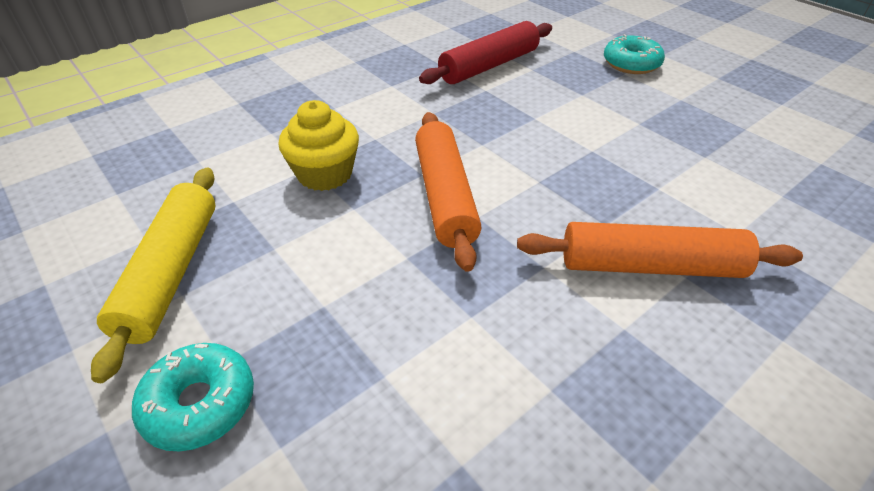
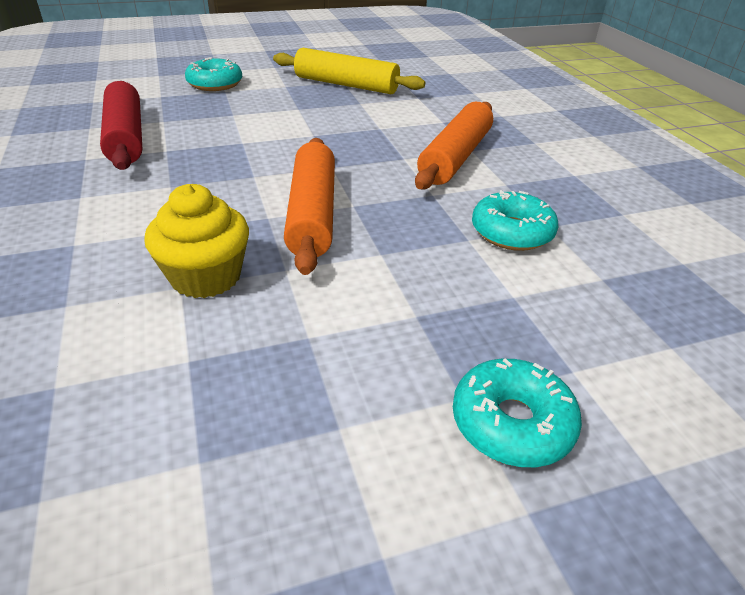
camera: 70 degrees left, 5 degrees down
yellow rolling pin [91,167,216,383] -> yellow rolling pin moved to [273,48,425,94]
orange rolling pin [415,112,482,272] -> orange rolling pin turned 75 degrees clockwise [284,138,335,275]
none -> turquoise donut [472,190,558,251]

